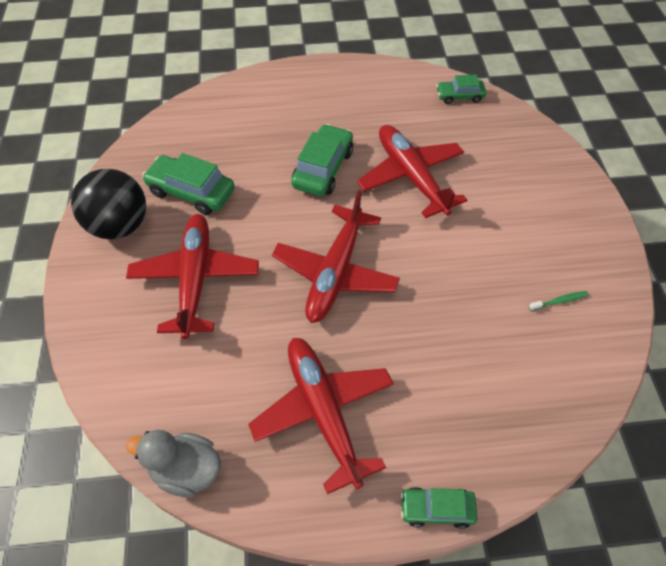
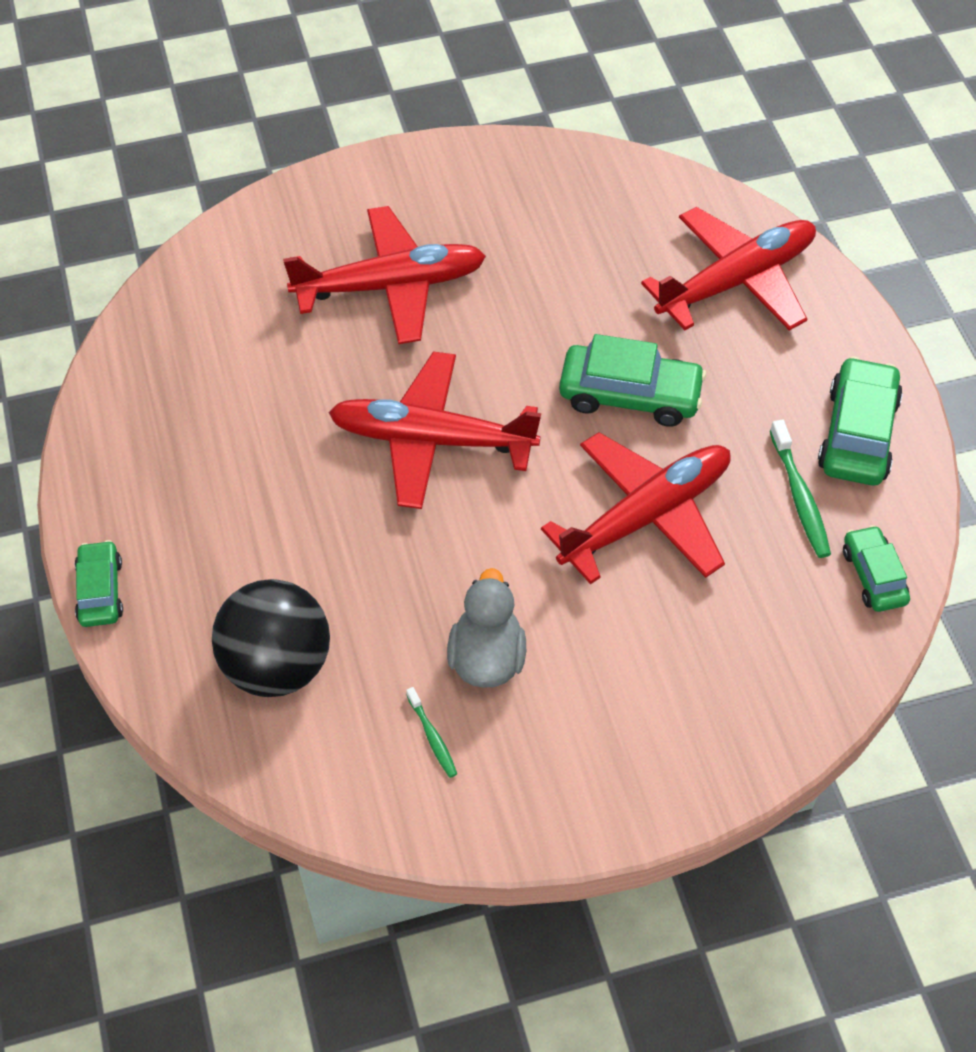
camera: 80 degrees right, 0 degrees up
black ball [71,169,146,240] -> black ball moved to [212,579,330,697]
grey duck [126,430,221,497] -> grey duck moved to [447,568,526,688]
green car [142,153,235,215] -> green car moved to [818,356,903,486]
red plane [248,338,394,494] -> red plane moved to [641,207,816,331]
none -> green toothbrush [770,420,831,558]

